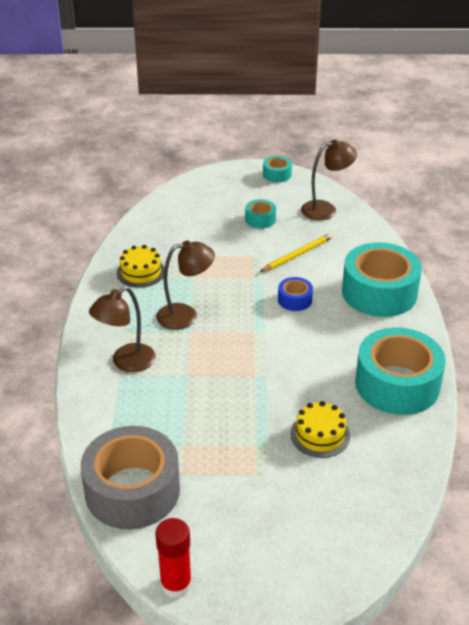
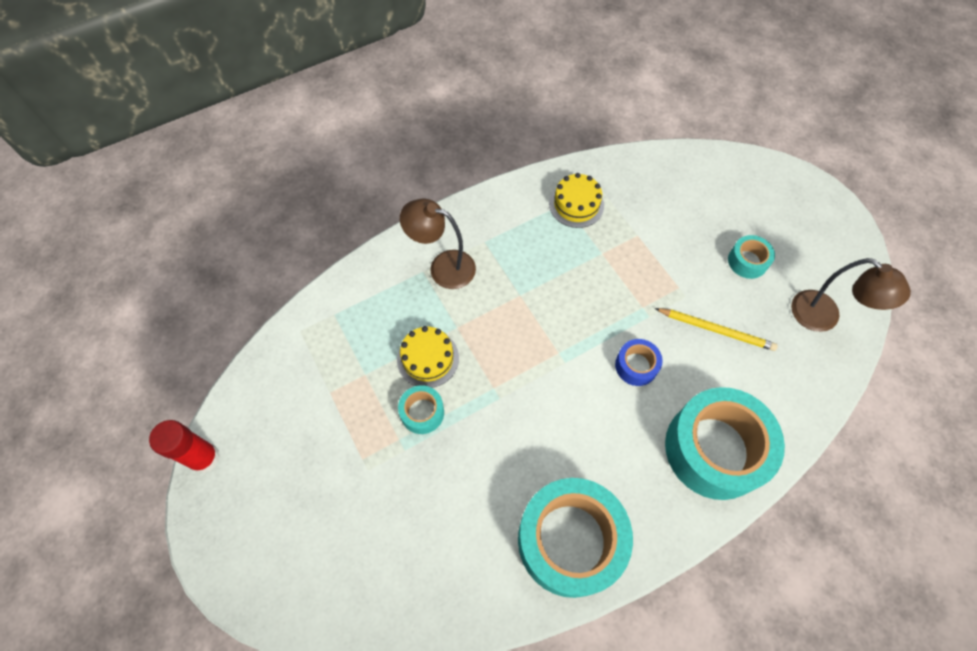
camera: 60 degrees right, 25 degrees up
grey tape [81,426,180,529] -> none
brown lamp [156,240,215,330] -> none
turquoise tape [263,156,292,182] -> turquoise tape moved to [398,385,444,434]
yellow cake [290,401,350,458] -> yellow cake moved to [397,326,459,388]

